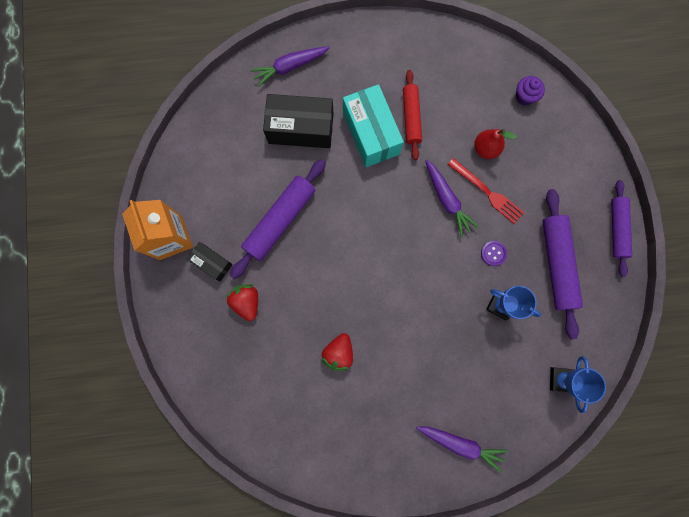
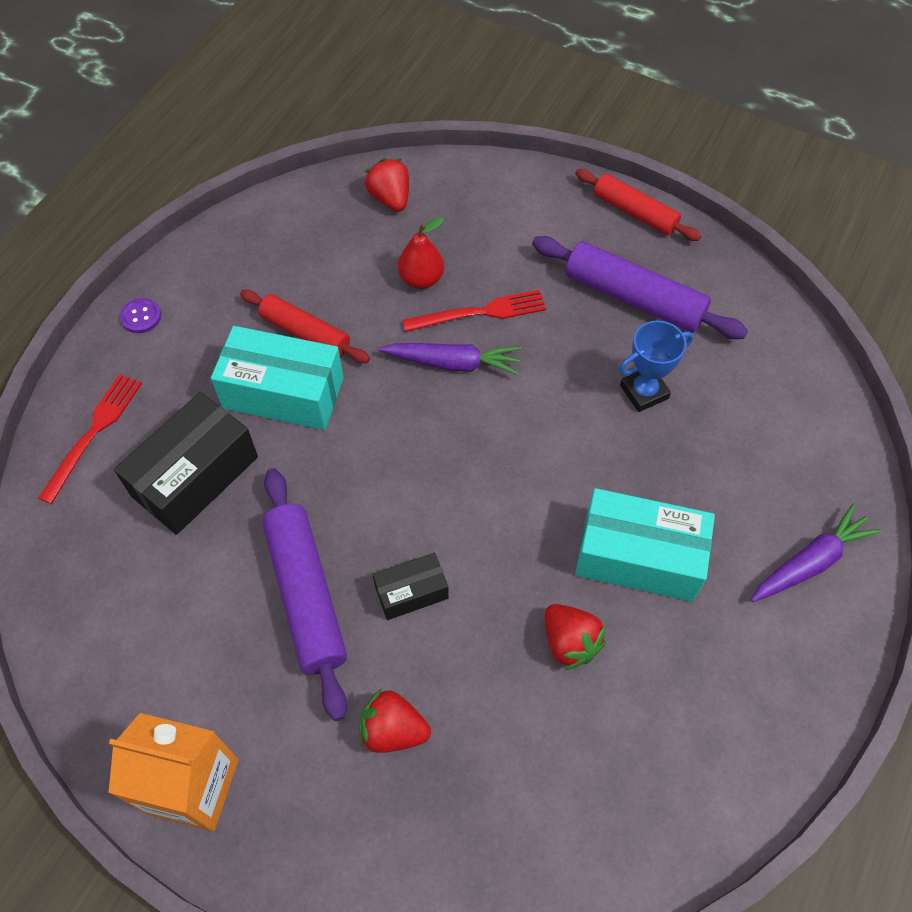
camera: 55 degrees left, 20 degrees down
black box [187,242,233,281] -> black box moved to [373,553,449,620]
purple carrot [250,46,330,87] -> red fork [38,374,142,504]
purple button [481,241,507,266] -> purple button moved to [120,298,161,333]
purple cupcake [516,76,545,106] -> red strawberry [365,158,409,212]
blue trophy [550,356,606,413] -> none
purple rolling pin [611,180,632,276] -> red rolling pin [575,169,701,241]
none -> turquoise box [575,488,715,602]

